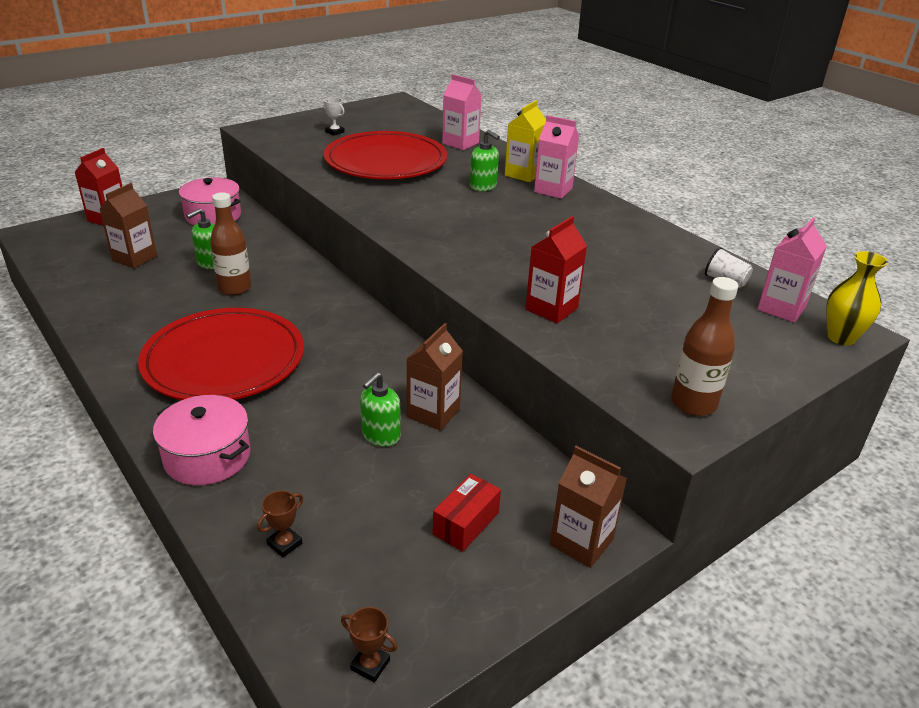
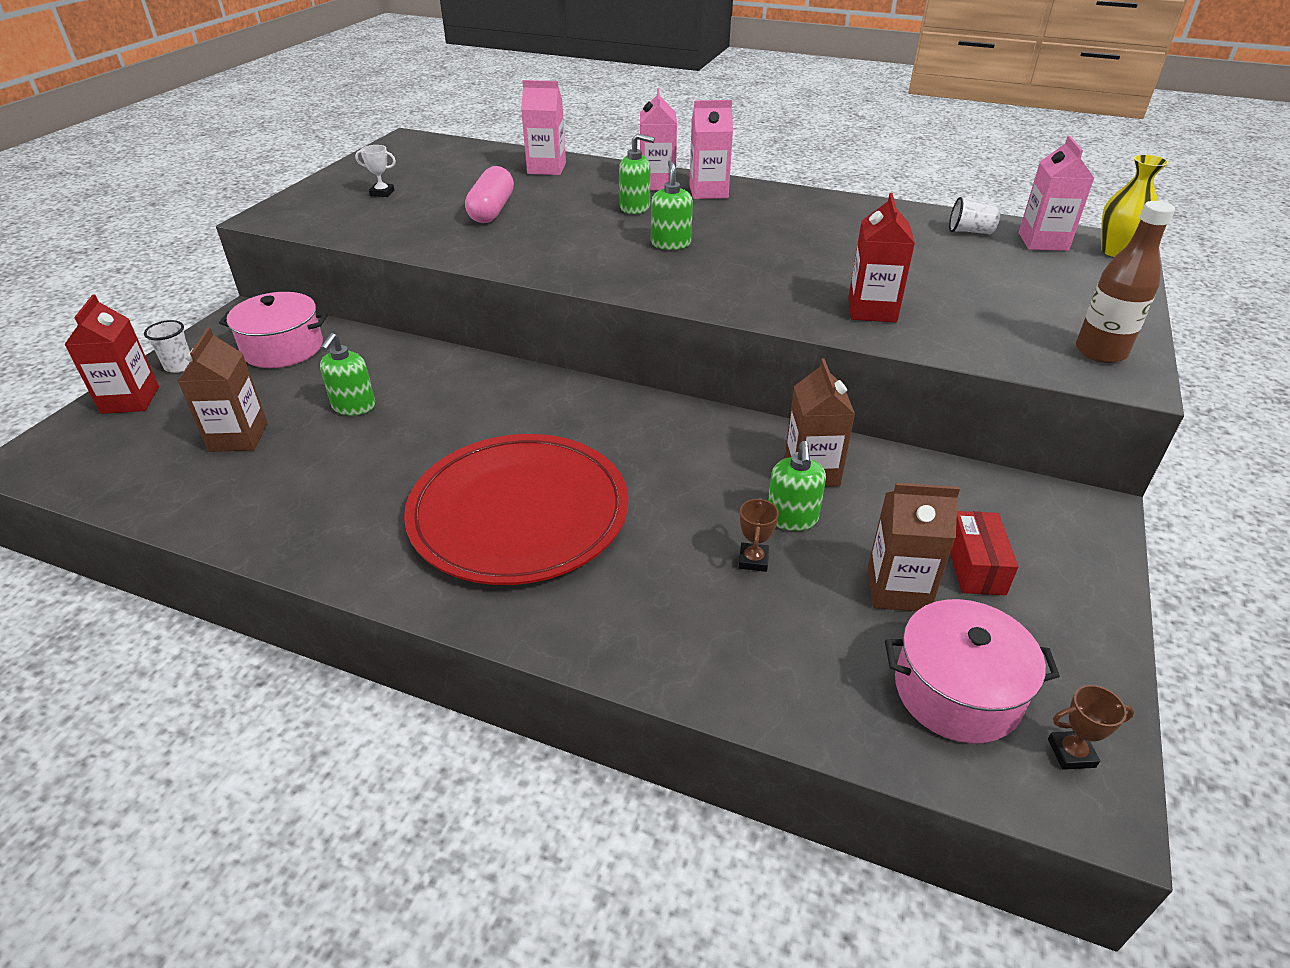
camera: 30 degrees left, 5 degrees up
pink pot [153,395,251,485] -> pink pot moved to [885,599,1060,743]
brown bottle [210,192,251,295] -> none
brown trophy [257,491,303,558] -> brown trophy moved to [738,498,779,572]
red plate [324,131,447,179] -> pink capsule [465,166,514,223]
yellow carton [505,100,546,182] -> pink carton [640,88,677,190]
brown carton [550,446,627,568] -> brown carton moved to [868,483,960,611]
none -> white cup [144,320,190,373]
none -> green soap dispenser [651,160,693,250]

